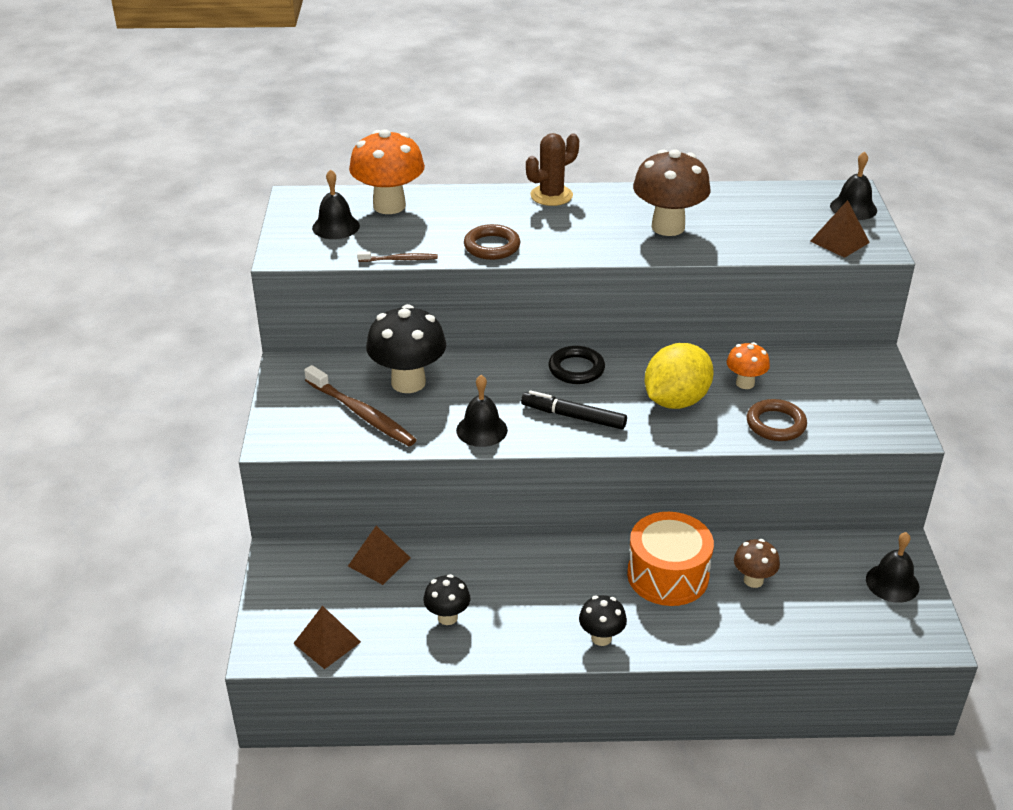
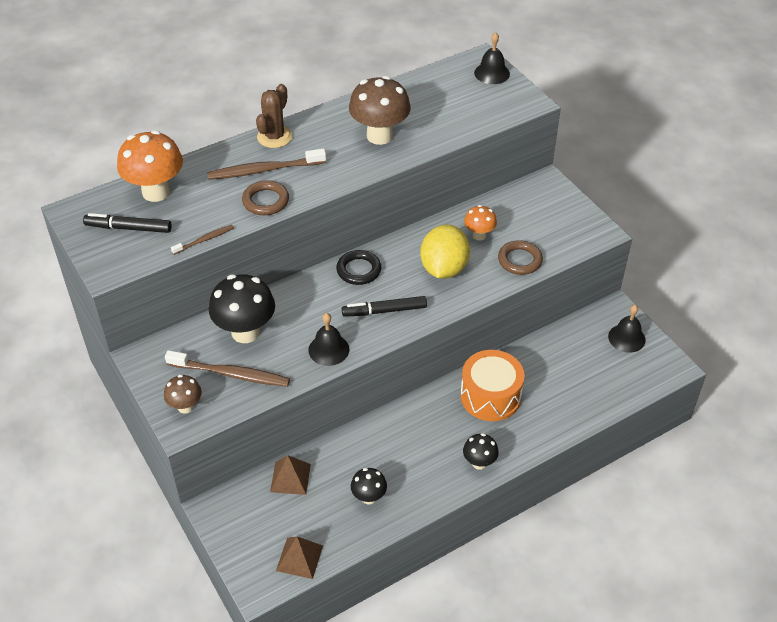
camera: 30 degrees left, 10 degrees up
black bell [312,169,360,239] -> black marker [83,213,172,233]
brown mushroom [734,539,780,588] -> brown mushroom moved to [164,374,202,414]
brown pyramid [810,200,870,258] -> none
none -> brown toothbrush [207,149,326,180]

